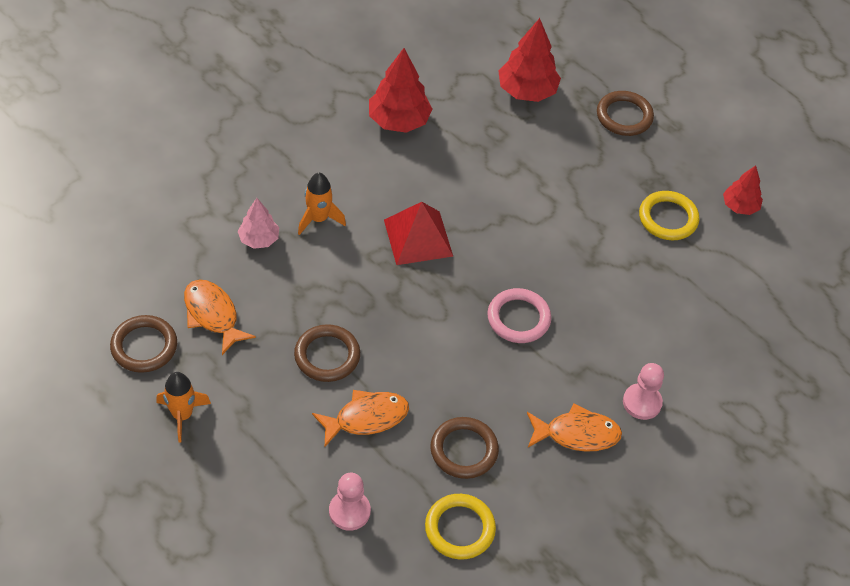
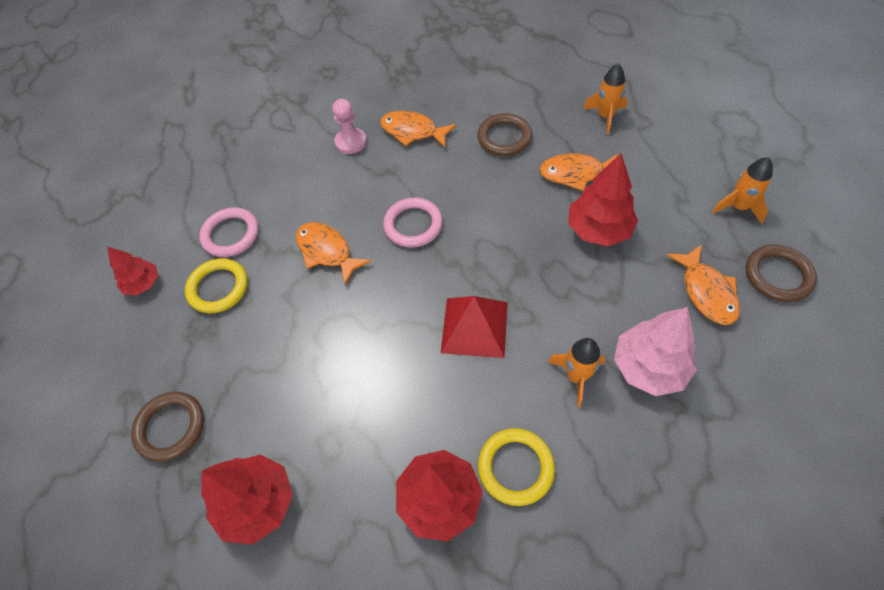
camera: 150 degrees left, 5 degrees up
pink tree [238,198,279,249] -> pink tree [614,307,697,396], size x1.65
brown ring [294,324,360,382] -> red tree [568,153,638,246]
pink pawn [329,473,371,531] -> orange rocket [583,63,627,134]
yellow ring [425,494,496,560] -> yellow ring moved to [478,428,555,506]
none -> pink ring [199,207,259,257]
none -> orange fish [296,222,371,285]

